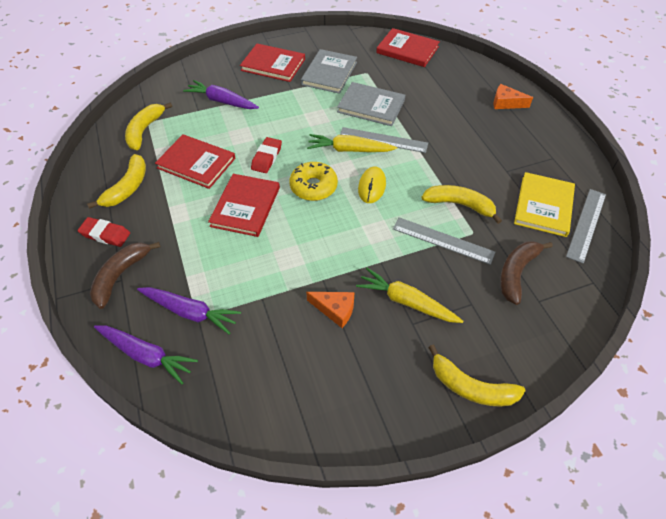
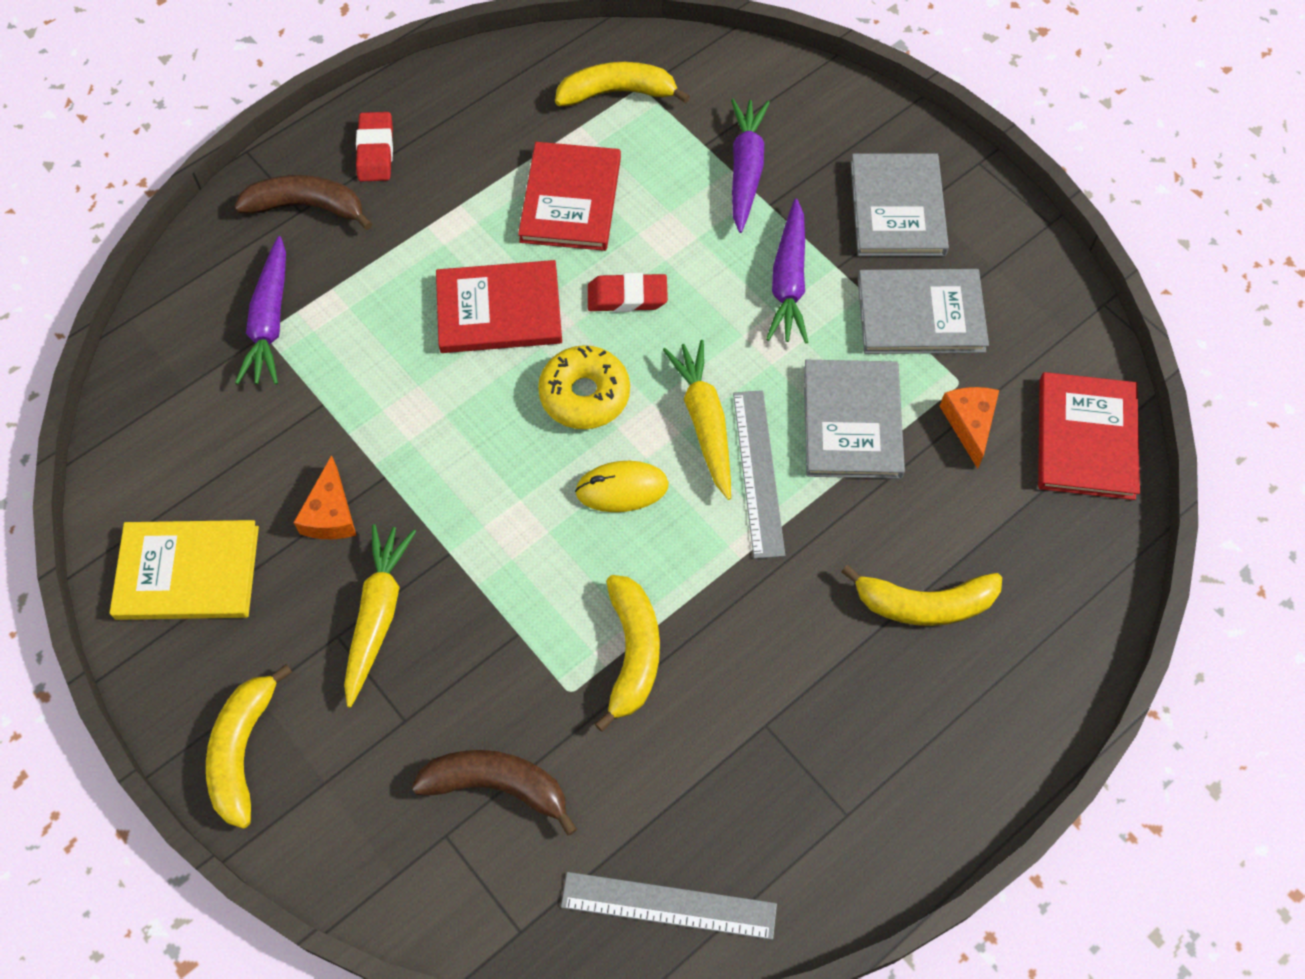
camera: 70 degrees right, 10 degrees up
yellow banana [87,154,146,209] -> yellow banana moved to [841,565,1002,626]
purple carrot [94,325,198,385] -> purple carrot moved to [766,198,808,343]
red book [240,44,305,82] -> grey book [851,153,949,256]
grey ruler [393,217,495,265] -> none
orange cheese [494,84,533,109] -> orange cheese moved to [940,387,999,469]
yellow book [514,172,575,237] -> yellow book moved to [110,520,259,620]

